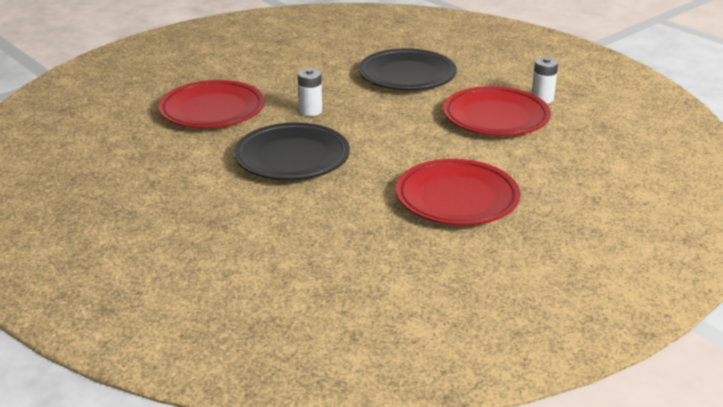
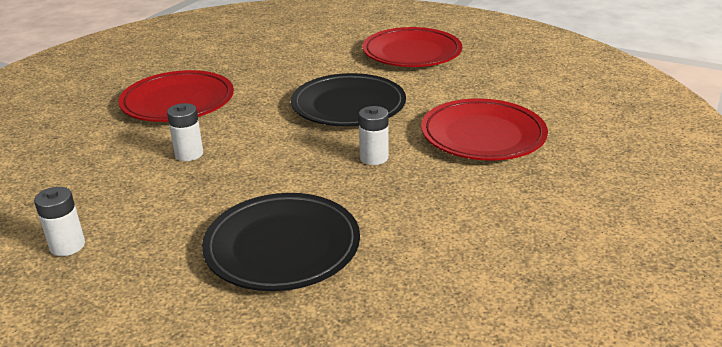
camera: 160 degrees right, 0 degrees up
red plate [443,86,551,136] -> red plate moved to [362,27,462,67]
none -> white battery [167,103,203,161]

